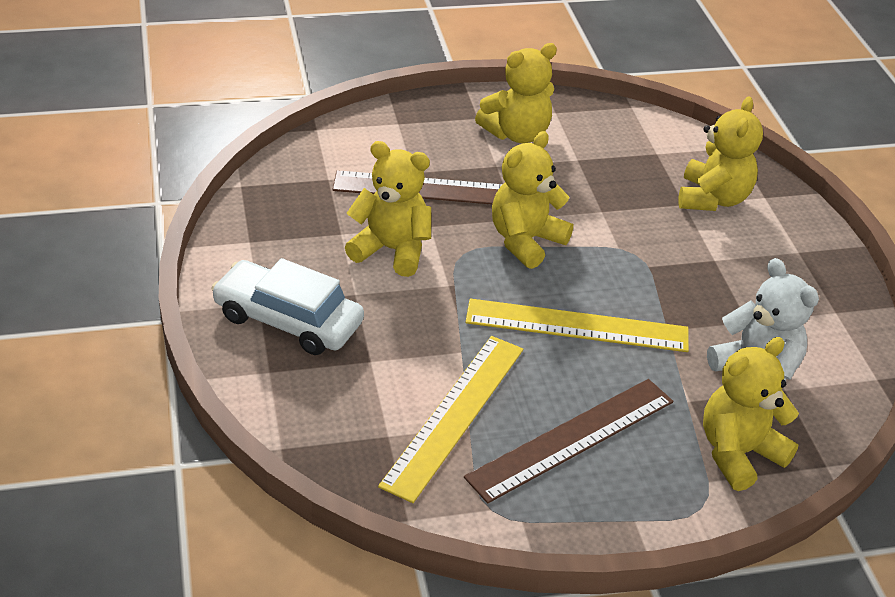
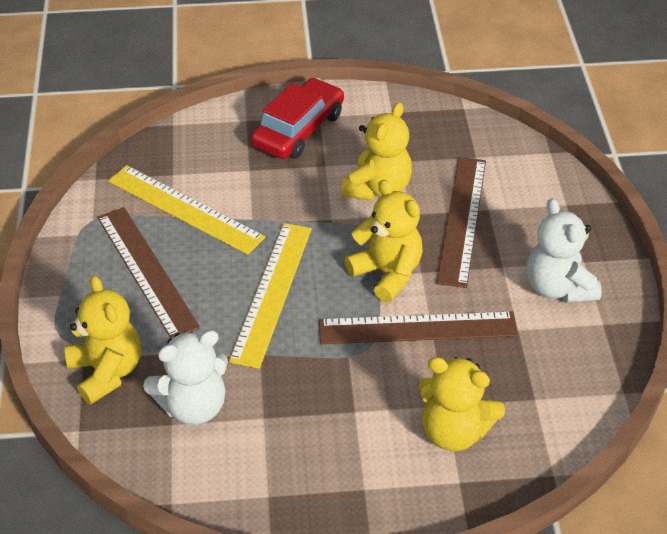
camera: 100 degrees right, 5 degrees up
white car [211,258,364,355] -> red car [251,78,344,159]
yellow teddy bear [475,43,557,143] -> white teddy bear [527,198,602,303]
none -> brown ruler [319,311,518,344]

